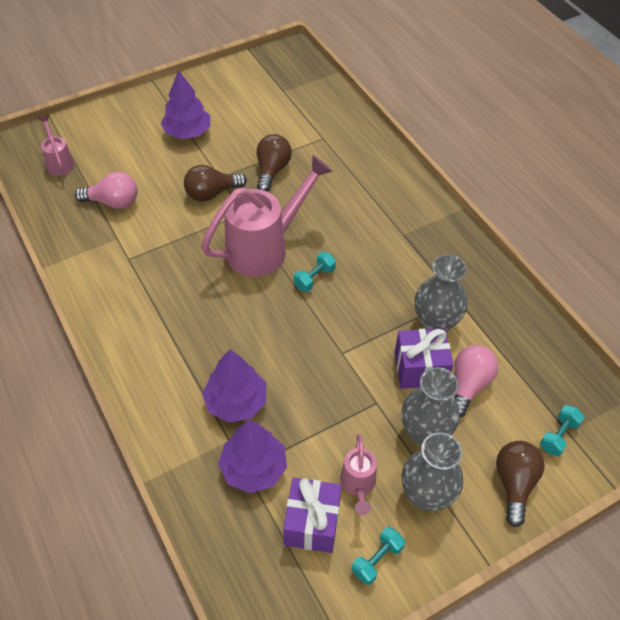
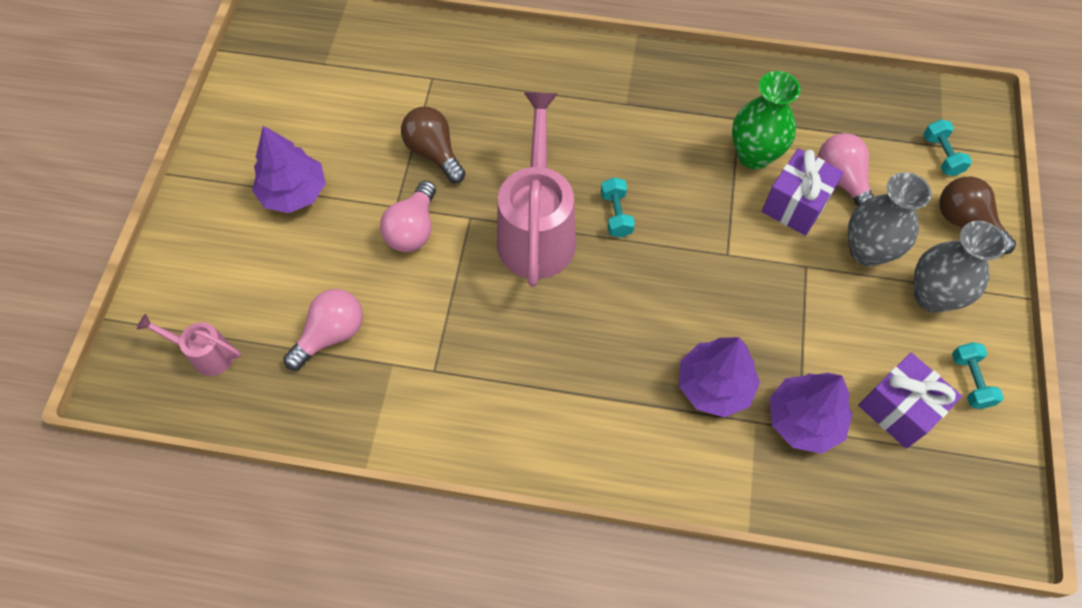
camera: 50 degrees left, 10 degrees up
brown light bulb [184,165,247,202] -> pink light bulb [380,181,436,252]
pink watering can [340,434,377,515] -> none
grey vase [415,255,468,332] -> green vase [732,71,801,169]

